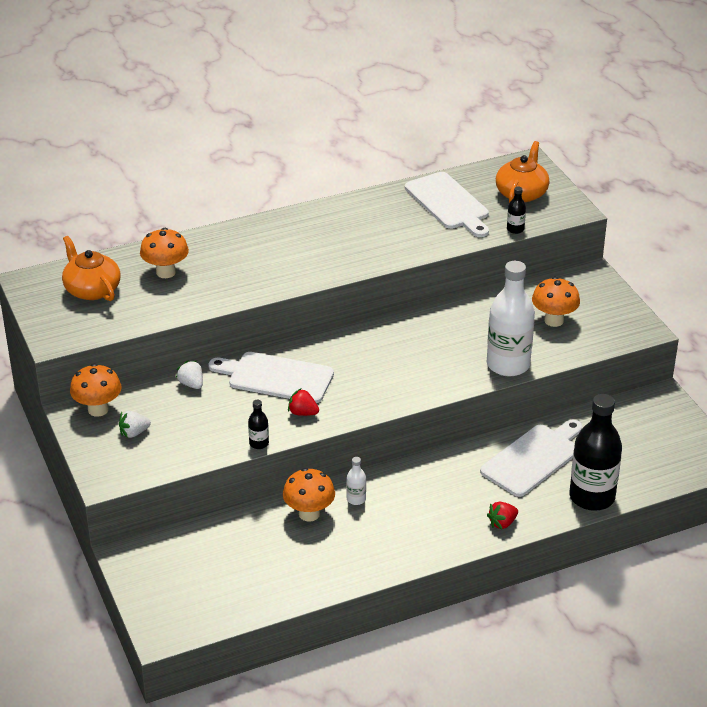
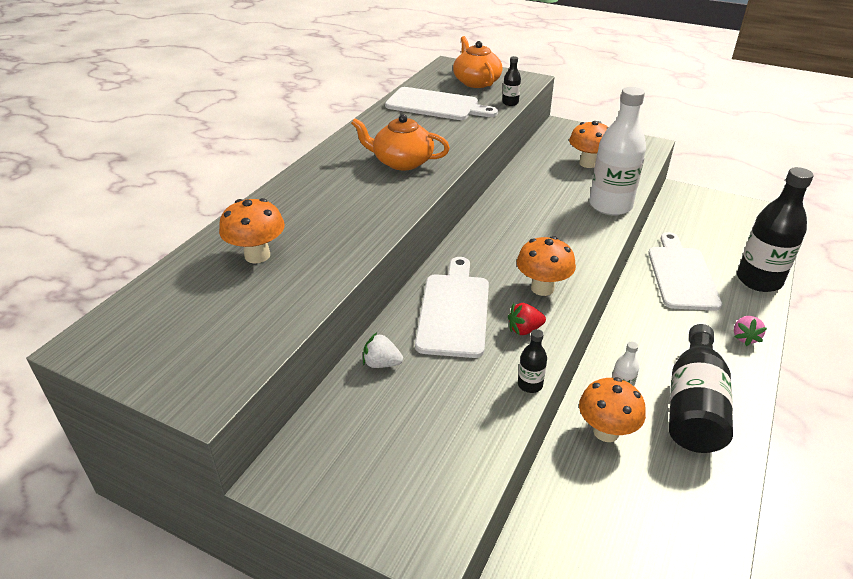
camera: 40 degrees left, 0 degrees up
orange teapot [62,236,121,301] -> orange teapot moved to [351,114,450,171]
orange mushroom [70,364,121,417] -> orange mushroom moved to [517,236,576,296]
white strawberry [119,411,151,438] -> none
white cutting board [208,352,334,403] -> white cutting board turned 120 degrees clockwise [415,257,489,358]
red strawberry [487,502,518,530] -> pink strawberry [734,316,767,346]
none -> black bottle [669,324,733,453]

